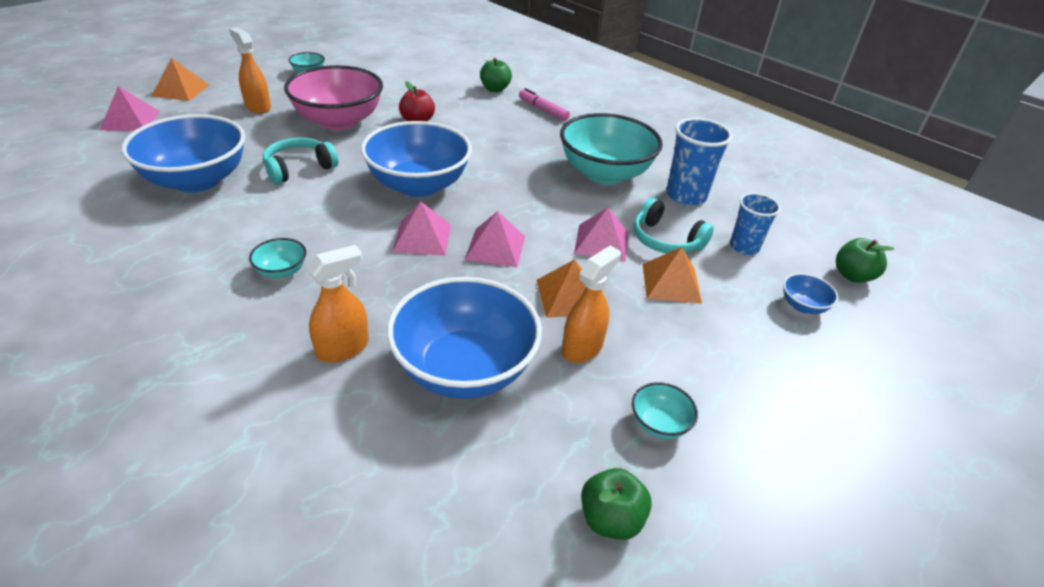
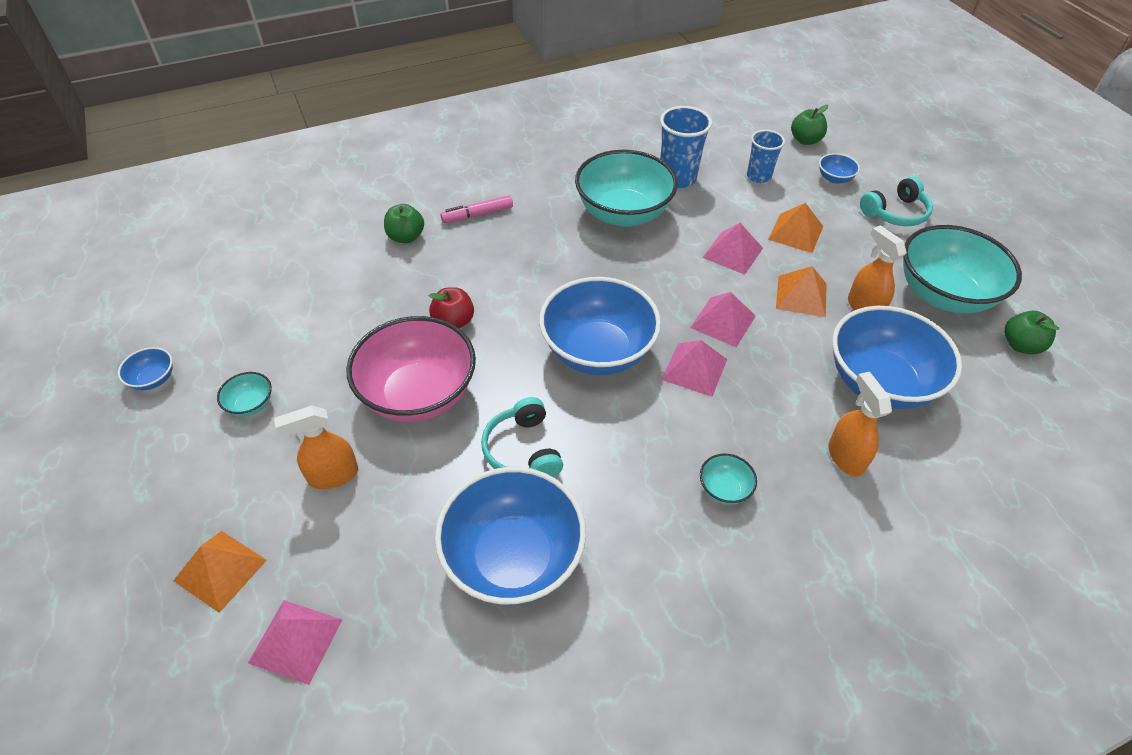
camera: 65 degrees left, 10 degrees up
turquoise bowl [632,382,698,439] -> turquoise bowl [903,225,1022,313], size x2.38
turquoise headphones [633,198,714,253] -> turquoise headphones moved to [860,177,933,226]
none -> blue bowl [118,347,173,390]

